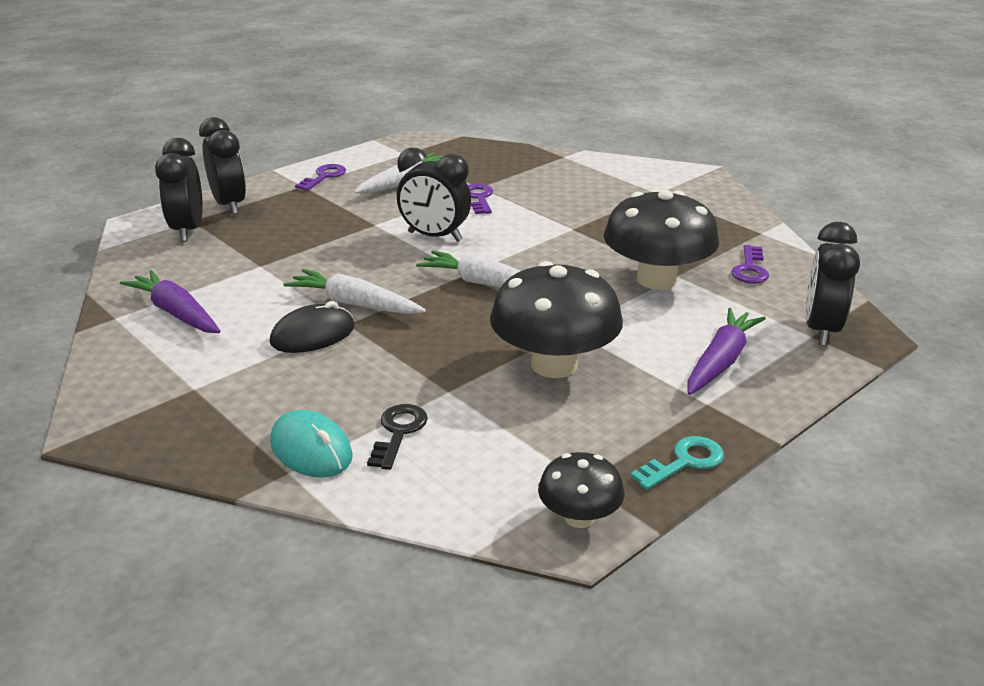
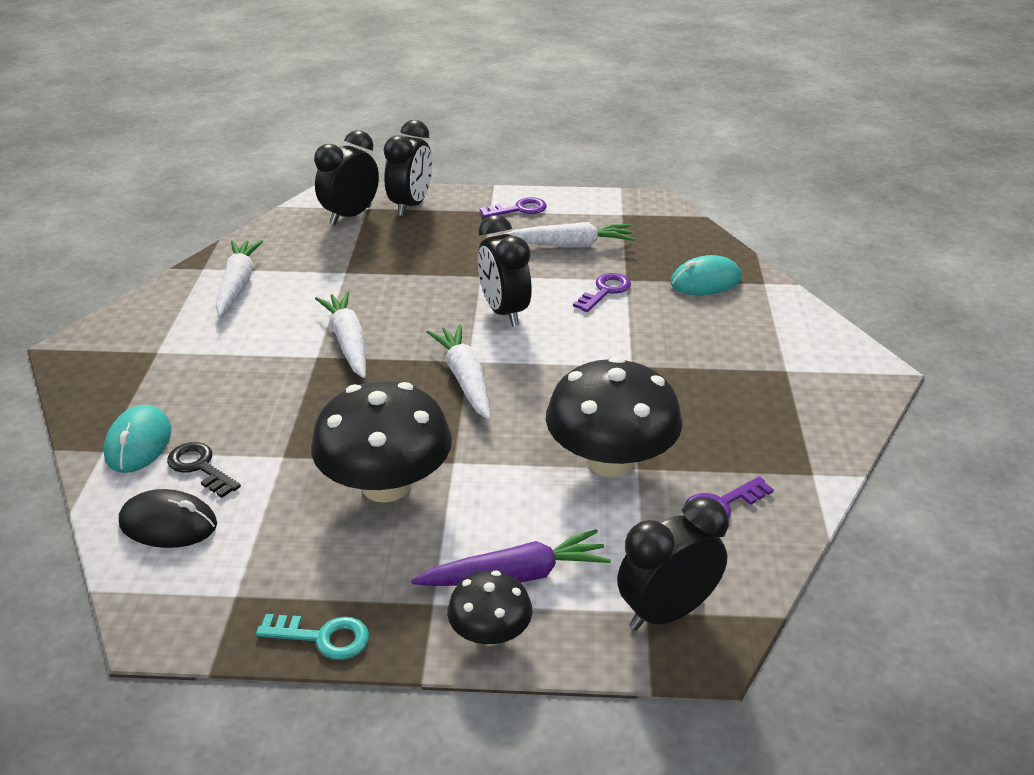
camera: 45 degrees right, 5 degrees up
purple carrot [120,270,221,333] -> white carrot [216,240,263,316]
black mouse [270,301,355,353] -> black mouse moved to [119,489,217,548]
black key [367,404,428,470] -> black key turned 105 degrees counterclockwise [167,442,241,498]
black mushroom [538,452,625,528] -> black mushroom moved to [447,570,532,646]
none -> turquoise mouse [671,255,741,295]

